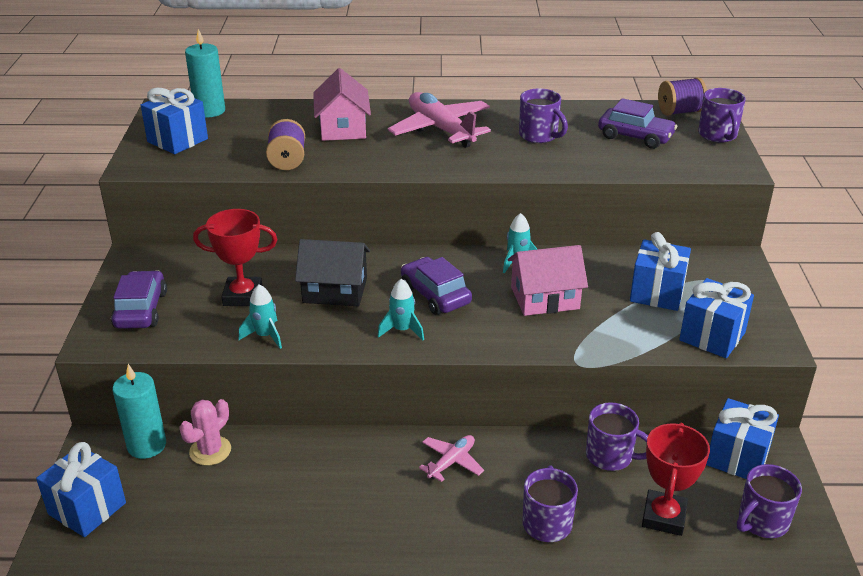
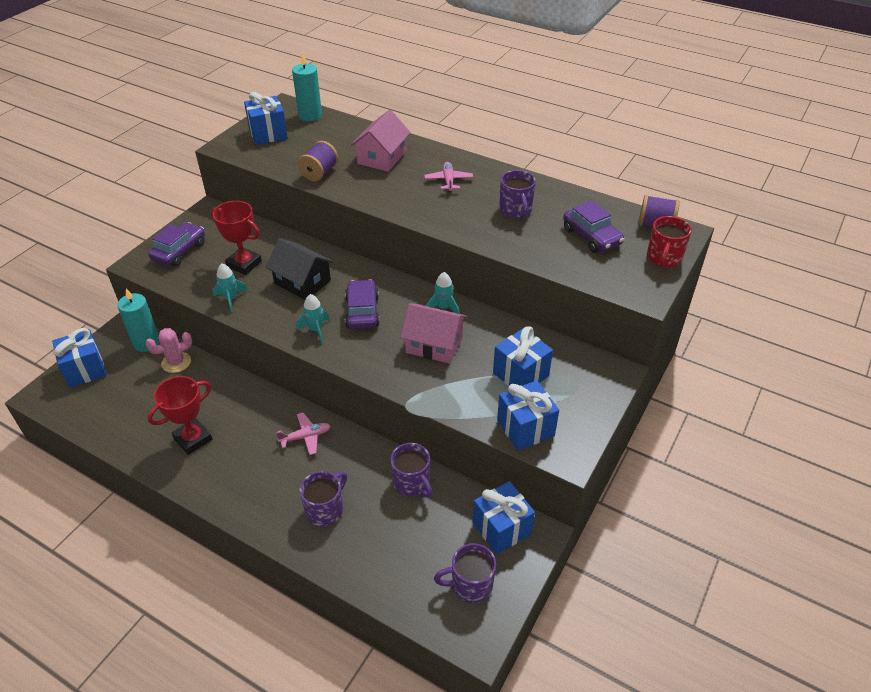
camera: 30 degrees right, 10 degrees up
pink plane [388,92,491,148] -> pink plane [424,162,473,192], size x0.52
red trophy [642,423,710,536] -> red trophy moved to [148,376,212,455]
purple mug [698,88,746,143] -> red mug [647,216,692,268]

